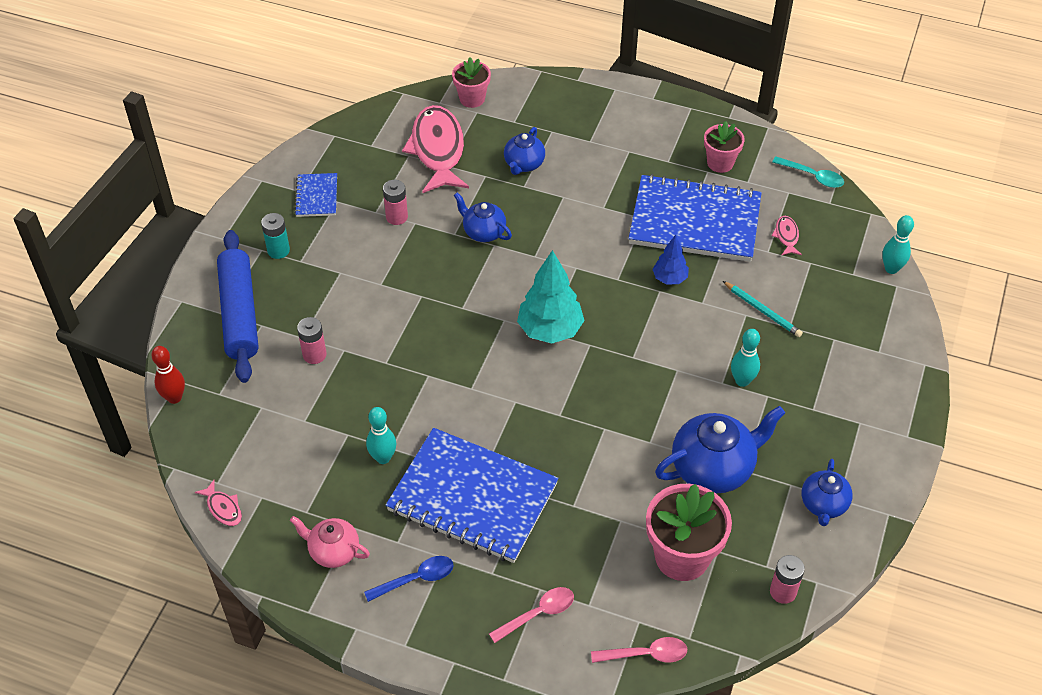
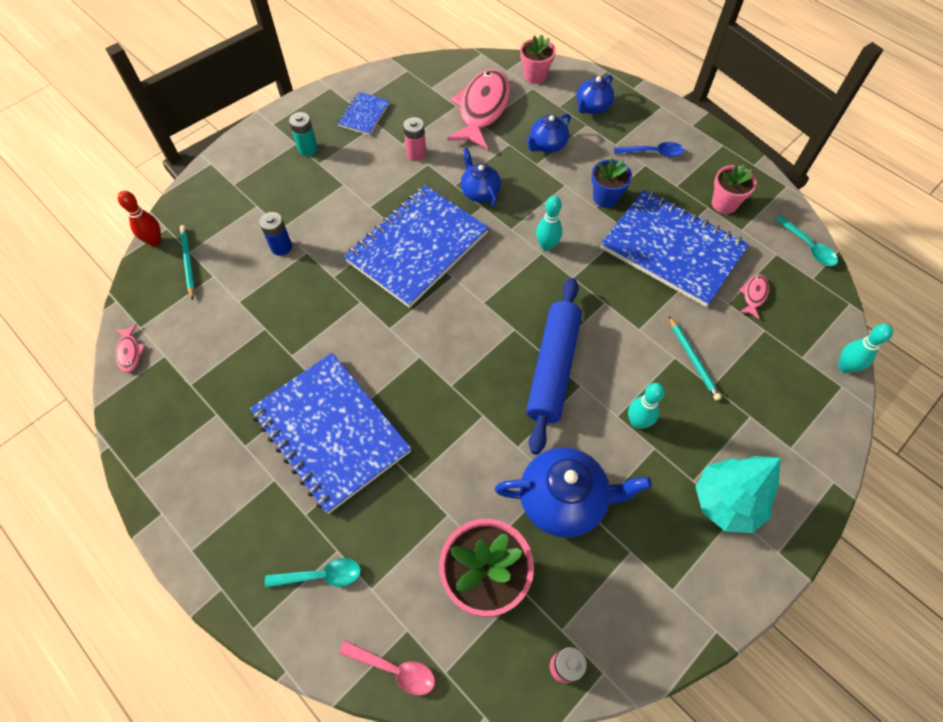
camera: 25 degrees right, 10 degrees up
blue rolling pin [217,230,259,383] -> blue rolling pin moved to [526,278,582,455]
pink teapot [290,516,370,568] -> none
pink battery [297,317,327,364] -> blue battery [259,212,292,256]
blue spoon [364,556,454,602] -> blue spoon moved to [614,142,684,157]
turquoise bowling pin [366,407,397,464] -> turquoise bowling pin moved to [536,196,562,251]
pink spoon [489,587,574,643] -> turquoise spoon [265,558,361,588]
turquoise tree [517,250,585,344] -> turquoise tree moved to [696,456,781,533]
blue tree [652,235,689,285] -> none
blue teapot [802,459,853,526] -> blue teapot moved to [577,74,614,114]
none -> turquoise pencil [180,225,195,300]
none -> blue notebook [344,185,489,308]
none -> blue flower pot [591,159,632,208]

